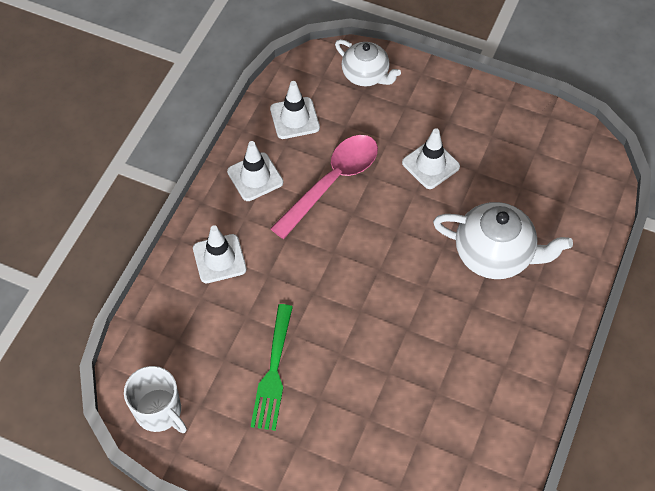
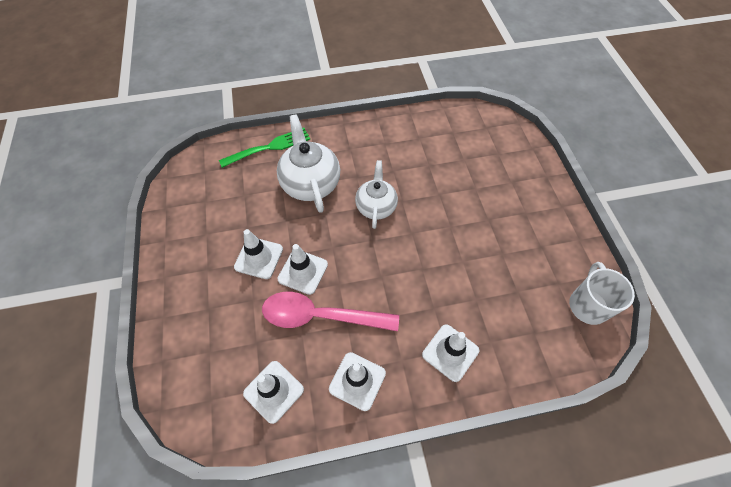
camera: 125 degrees left, 0 degrees up
green fork [251,304,293,431] -> green fork moved to [219,128,310,168]
white teapot [335,39,401,86] -> white teapot moved to [355,160,398,229]
none -> white traffic cone [277,244,328,295]

